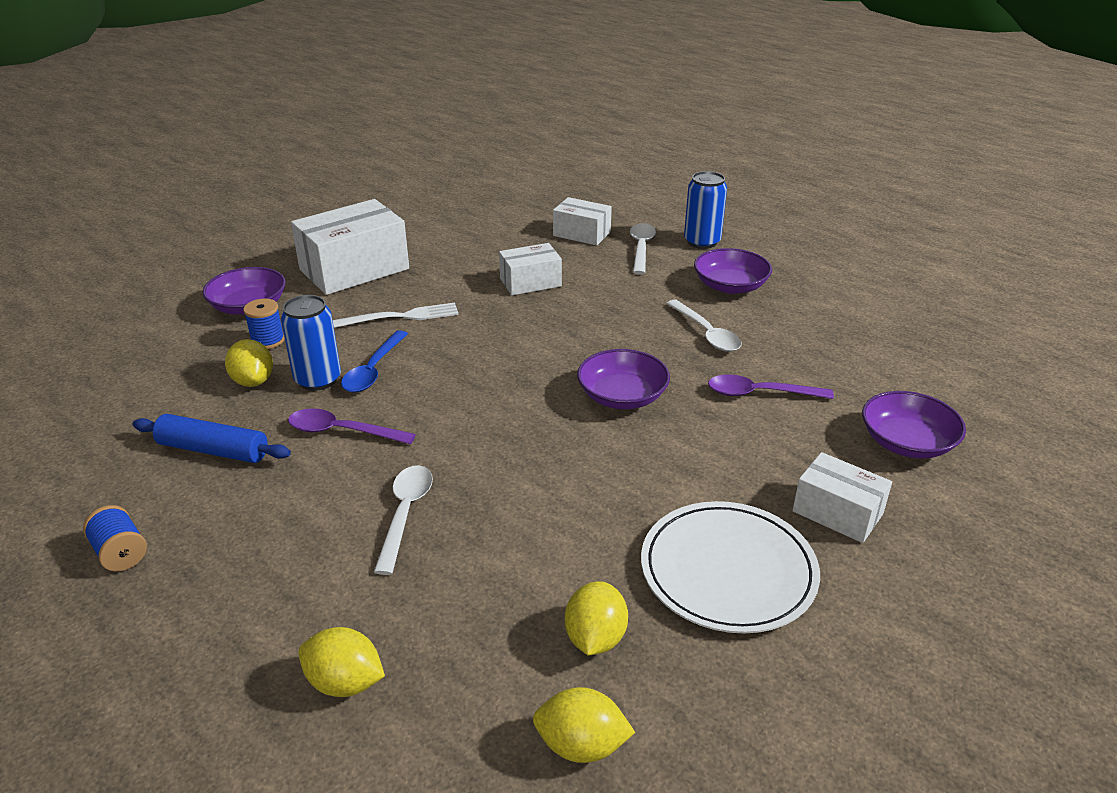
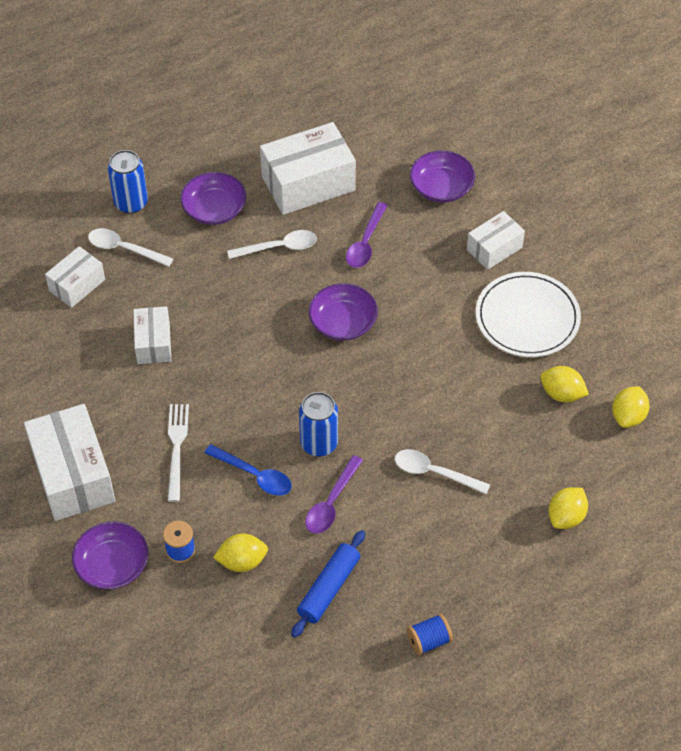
camera: 75 degrees left, 20 degrees up
blue can [281,295,341,391] -> blue can moved to [299,392,338,456]
none -> white box [260,122,356,215]

